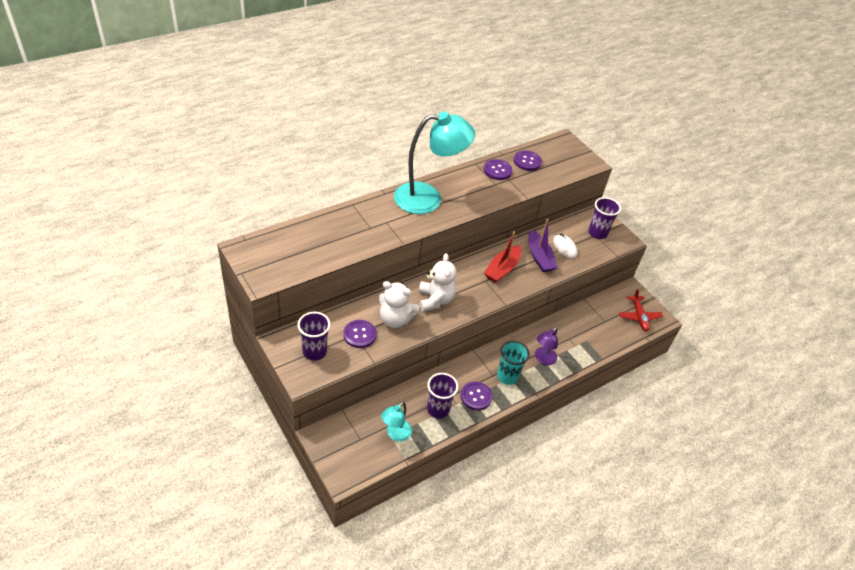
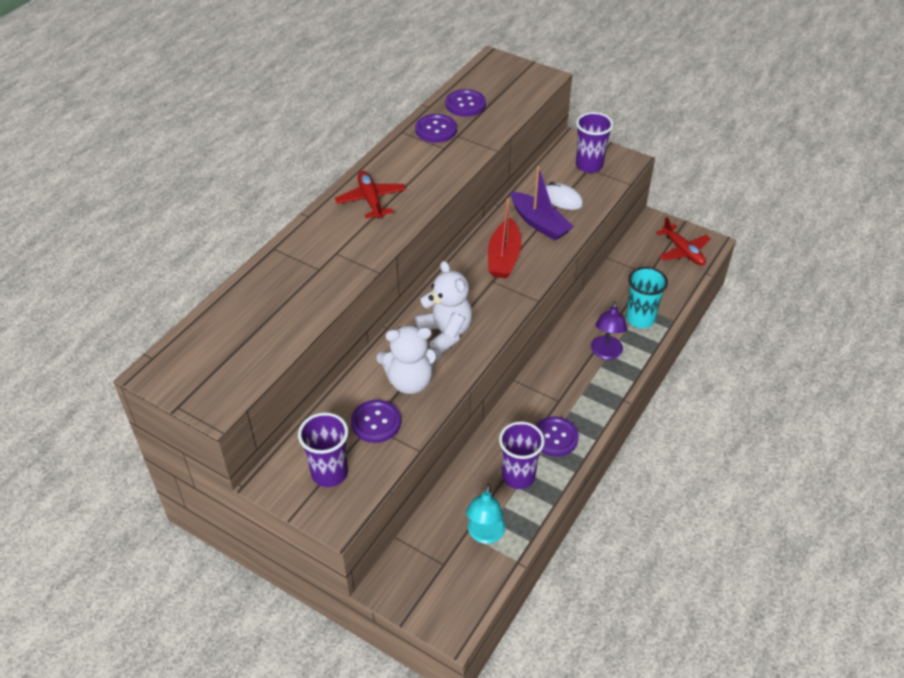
camera: 20 degrees left, 0 degrees up
turquoise lamp [394,112,475,214] -> red plane [335,171,406,219]
turquoise cup [497,341,530,385] -> turquoise cup moved to [626,267,668,328]

